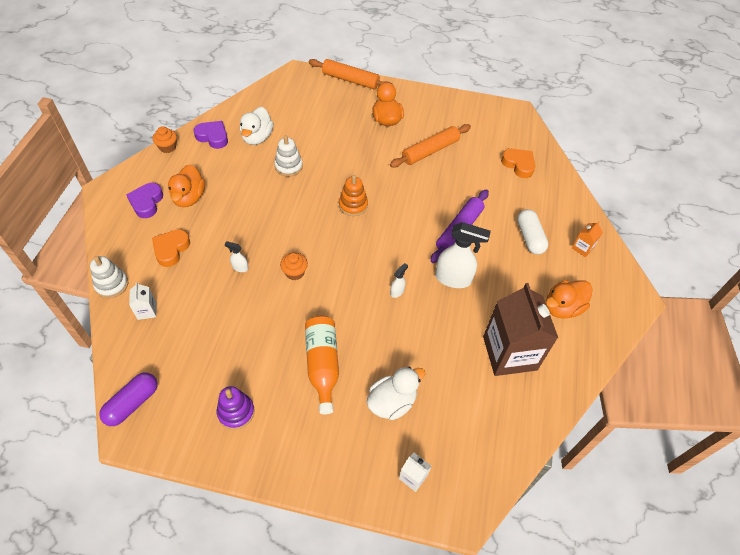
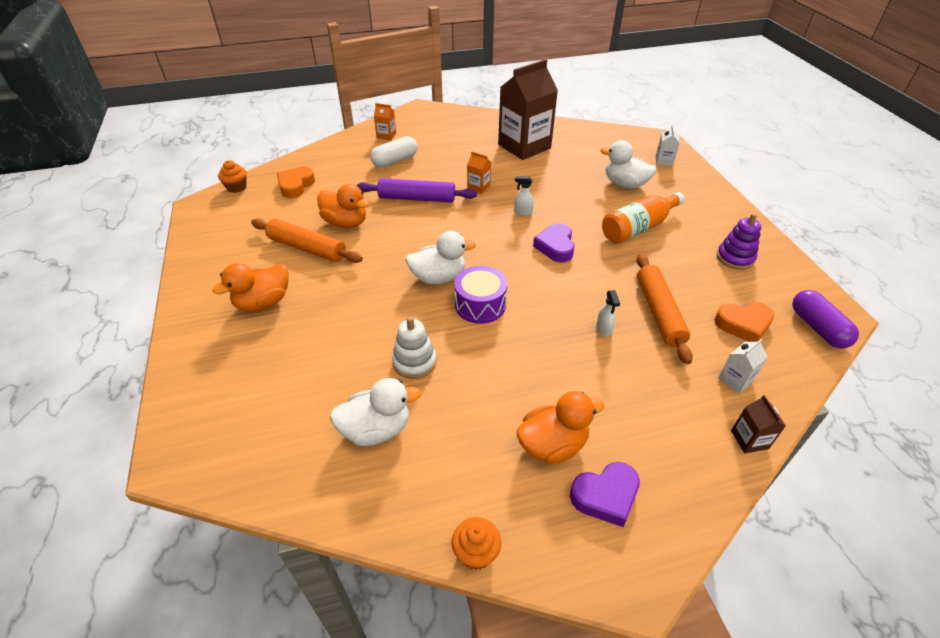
camera: 115 degrees left, 10 degrees down
white stacking toy [90,256,128,298] -> brown carton [731,395,786,453]
purple capsule [99,373,158,426] -> purple capsule turned 60 degrees clockwise [792,290,859,348]
orange heart [152,229,190,267] -> orange heart moved to [715,302,774,342]
purple heart [193,121,228,149] -> purple heart moved to [533,223,575,262]
orange cupcake [280,253,308,280] -> orange cupcake moved to [218,160,247,193]
orange rolling pin [309,59,393,89] -> orange rolling pin moved to [636,253,693,364]
orange stacking toy [339,175,368,216] -> white duck [405,231,476,284]
white spray bottle [435,222,491,288] -> orange carton [467,152,491,194]
orange duck [546,280,593,319] -> orange duck moved to [317,184,370,228]
none -> purple drum [454,266,507,324]

